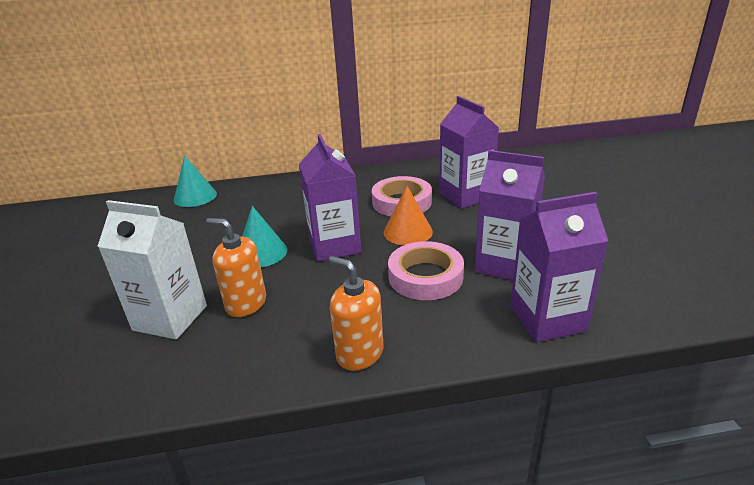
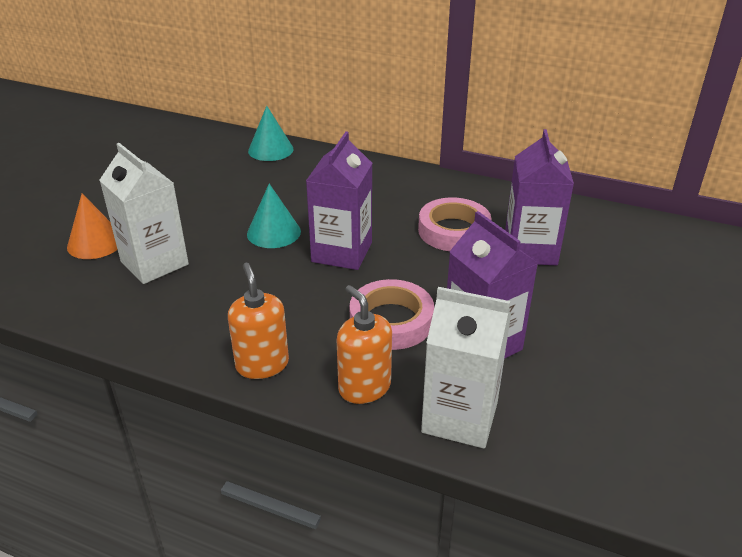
camera: 30 degrees right, 5 degrees up
orange soap dispenser [206,218,266,317] -> orange soap dispenser moved to [337,285,392,404]
orange cone [384,186,433,245] -> orange cone moved to [67,194,118,259]
purple carton [510,192,608,342] -> white carton [421,287,511,449]

